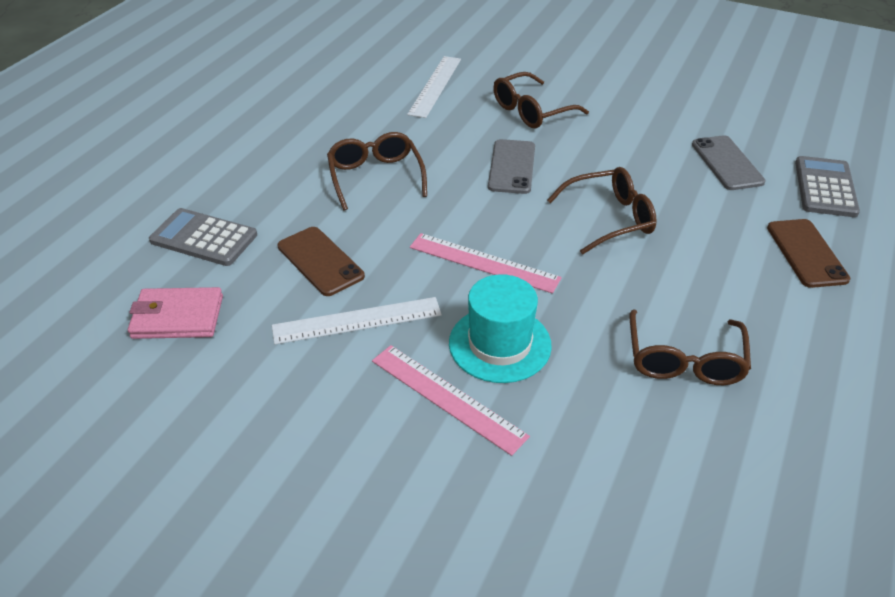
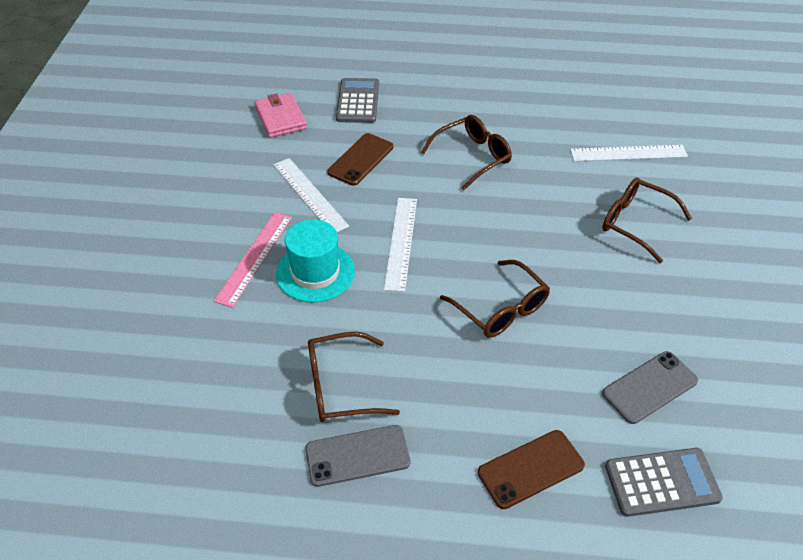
camera: 70 degrees right, 5 degrees up
pink ruler [410,233,562,294] -> white ruler [384,198,417,292]
grey phone [488,139,535,194] -> grey phone moved to [305,425,410,487]

